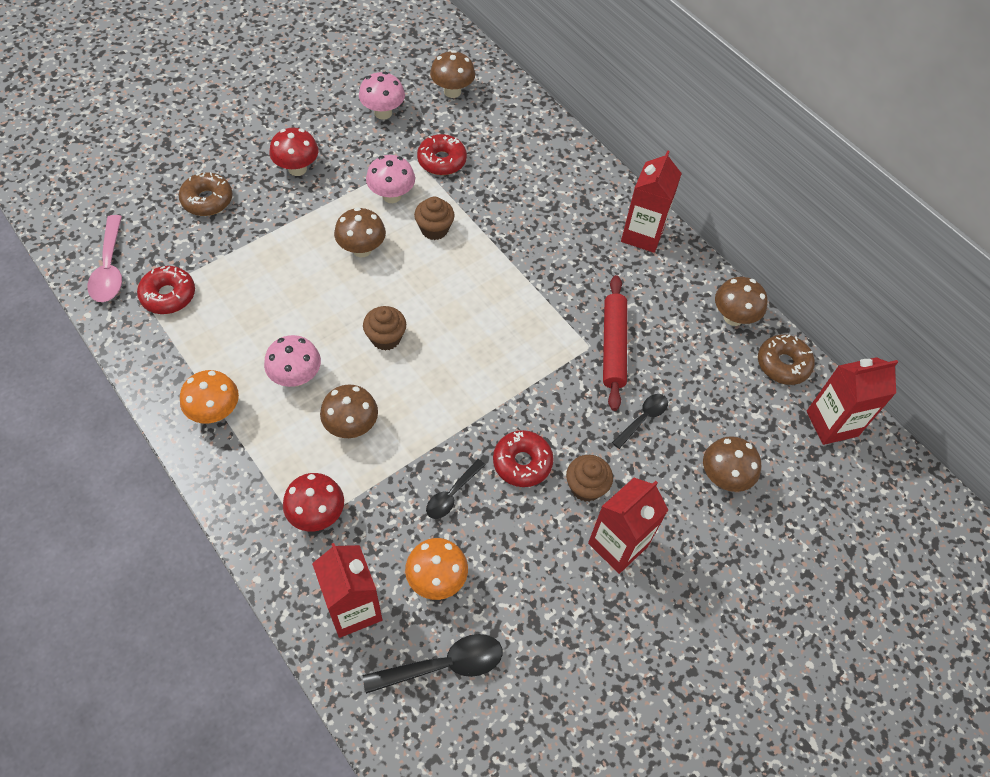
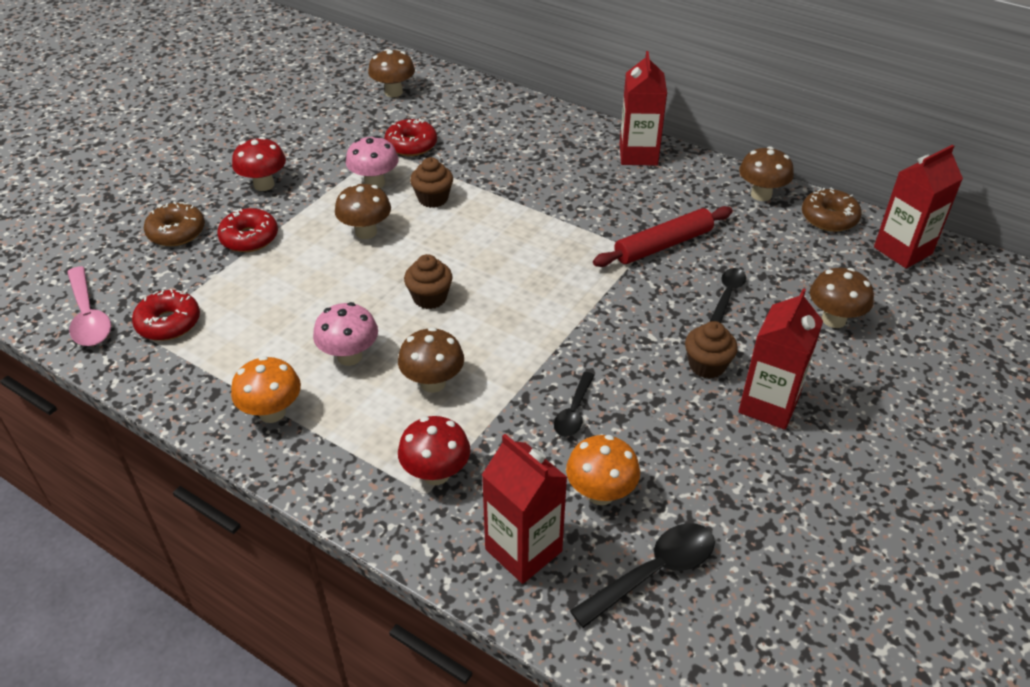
camera: 15 degrees left, 15 degrees down
pink mushroom [359,72,405,120] -> none
red donut [493,430,554,487] -> red donut moved to [217,208,278,252]
red rolling pin [603,275,627,411] -> red rolling pin turned 75 degrees clockwise [593,206,733,267]

